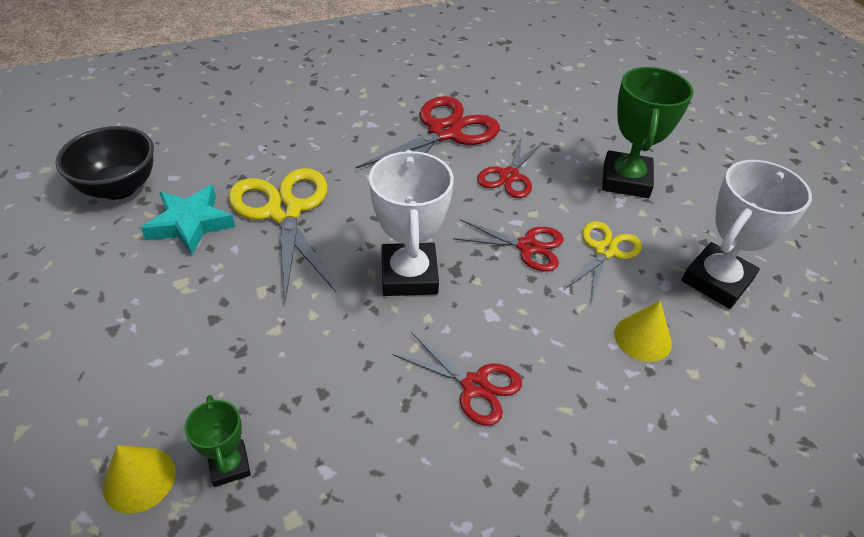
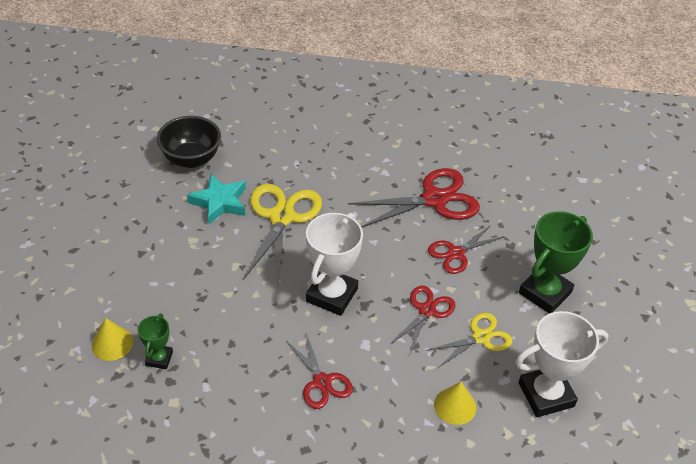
camera: 30 degrees right, 0 degrees up
red scissors [453,219,564,272] -> red scissors turned 105 degrees counterclockwise [390,286,456,354]

